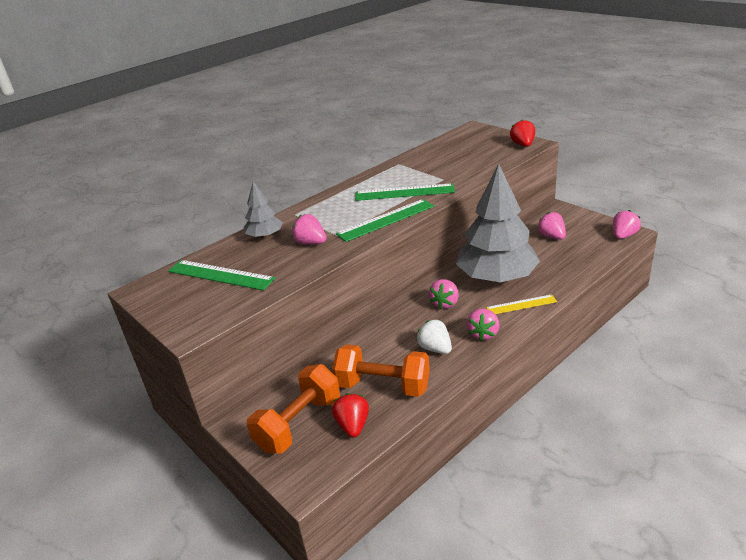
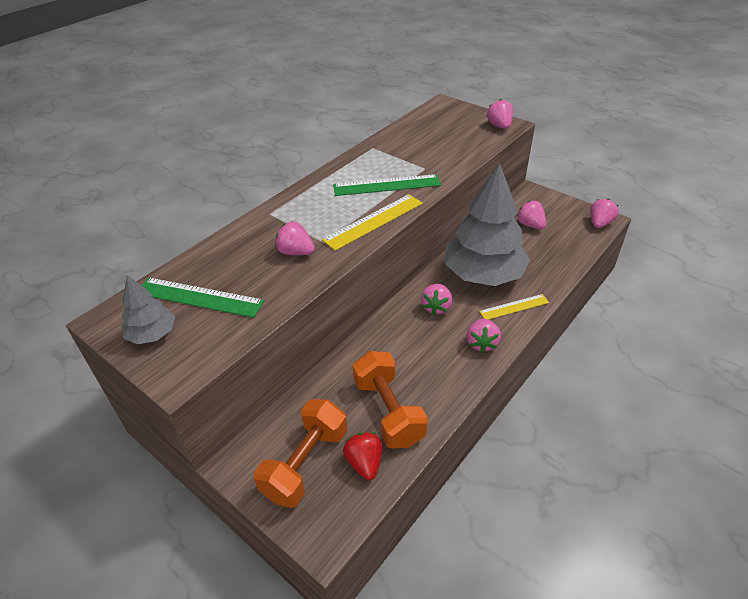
camera: 10 degrees left, 10 degrees up
grey tree [243,182,283,238] -> grey tree moved to [121,275,175,345]
orange dumbbell [332,344,430,397] -> orange dumbbell turned 60 degrees clockwise [353,351,428,449]
green ruler [336,199,434,242] -> yellow ruler [322,194,423,251]
white strawberry [416,319,452,354] -> none
red strawberry [510,119,535,147] -> pink strawberry [487,99,513,129]

